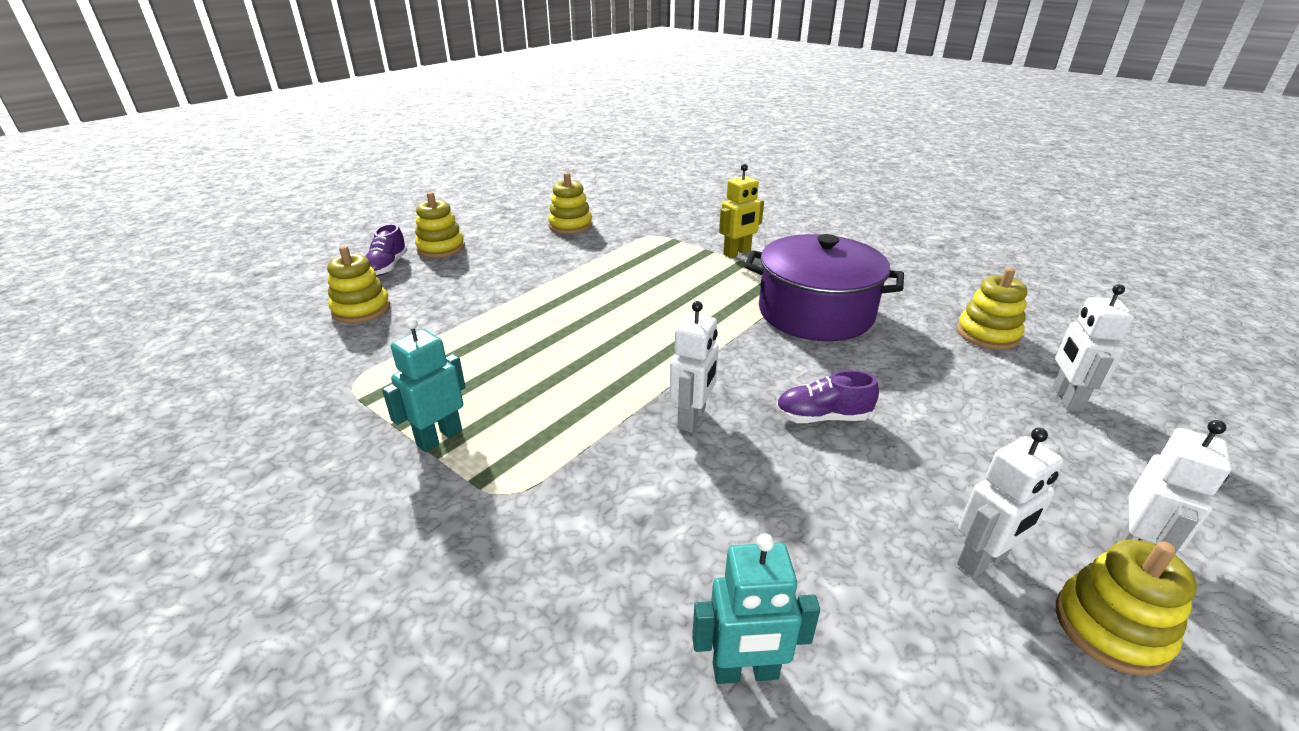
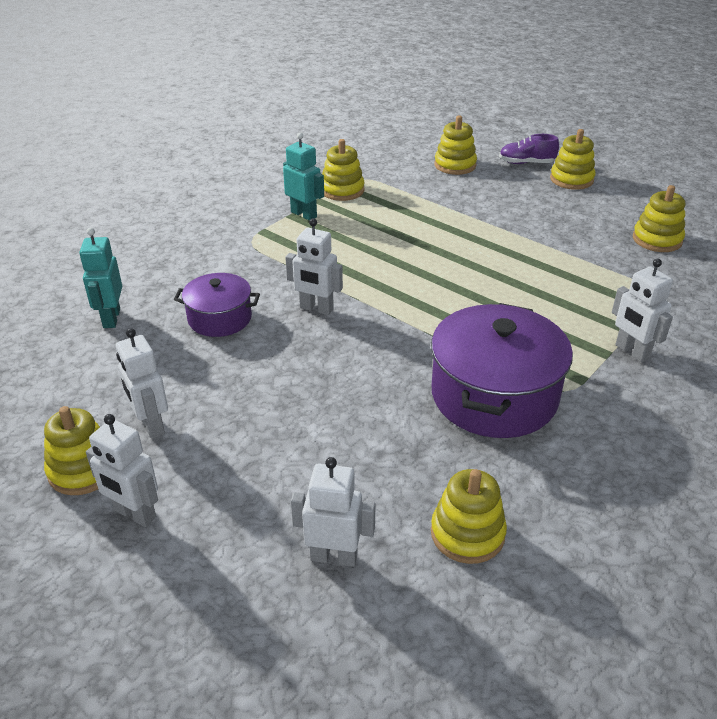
camera: 90 degrees right, 5 degrees up
yellow robot [719,164,764,258] -> white robot [612,259,673,363]
purple shoe [776,370,879,423] -> none
none -> purple pot [174,273,260,337]
none -> yellow stacking toy [322,139,365,201]

